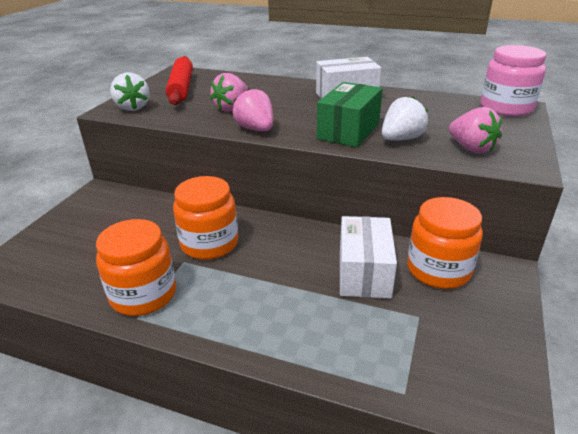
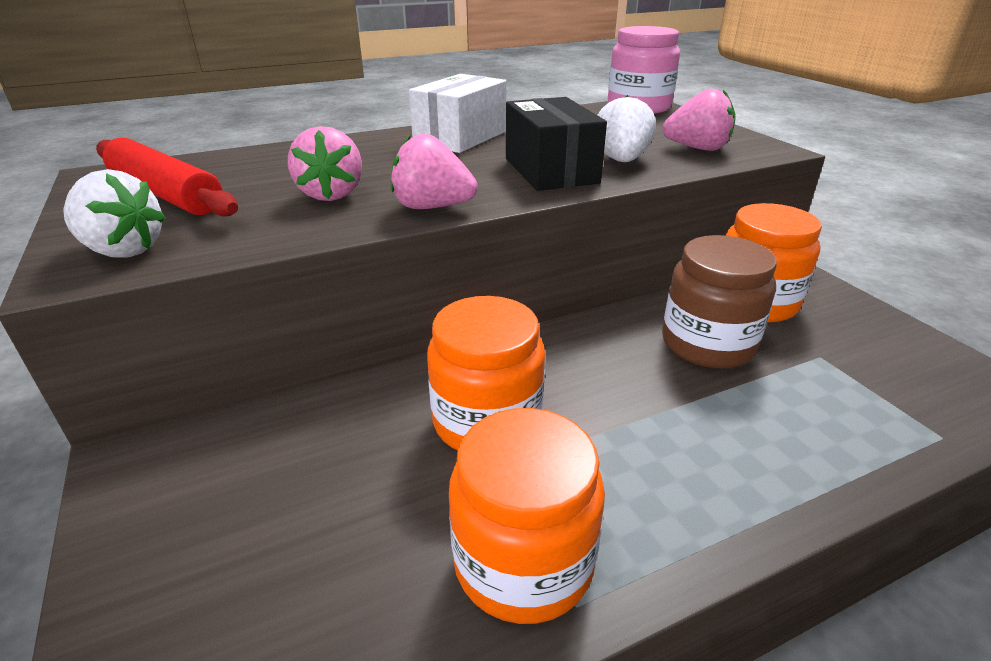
camera: 45 degrees left, 0 degrees up
green box [317,82,383,147] -> black box [506,97,607,191]
white box [340,216,397,299] -> brown jar [662,235,777,369]

